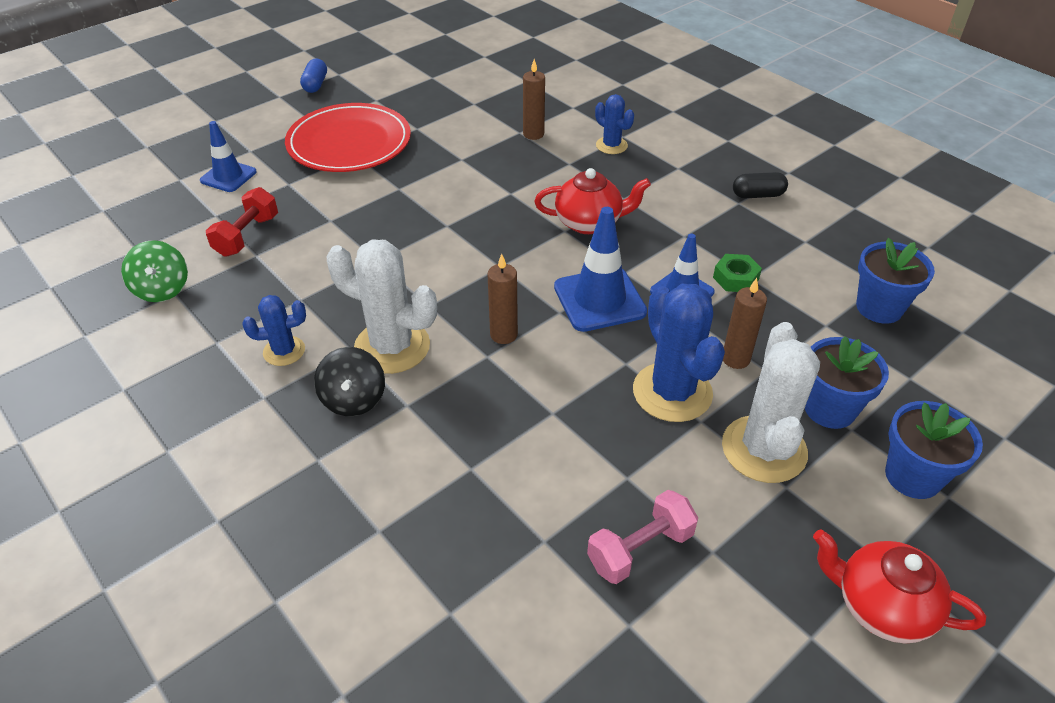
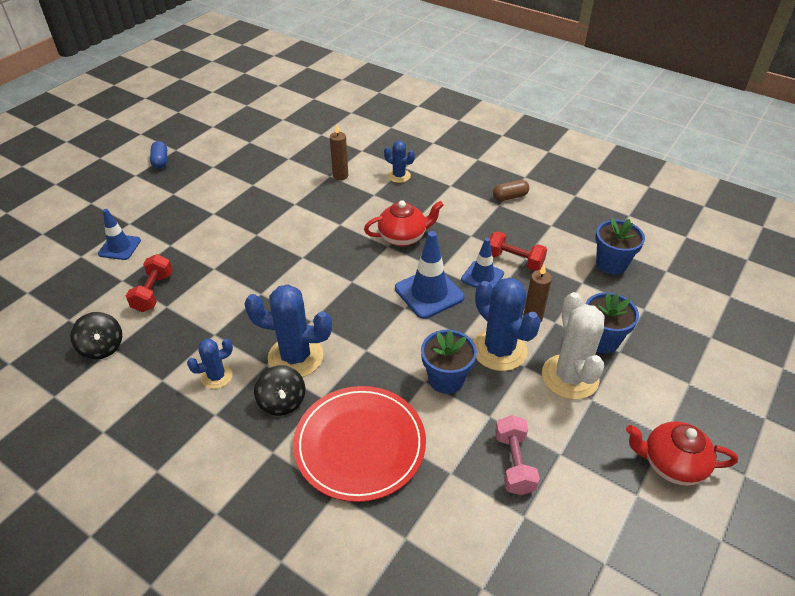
camera: 15 degrees left, 0 degrees up
green spinning top [121,240,188,302] -> black spinning top [70,312,122,360]
red plate [285,103,411,172] -> red plate moved to [293,386,426,502]
white cactus [327,240,437,374] -> blue cactus [244,284,332,377]
brown candle [488,254,518,344] -> none
pink dumbbell [587,490,698,584] -> pink dumbbell turned 45 degrees counterclockwise [495,415,540,495]
green nut [713,254,762,292] -> red dumbbell [489,231,547,271]
black capsule [733,172,788,198] -> brown capsule [493,180,529,201]
blue flower pot [885,401,983,499] -> blue flower pot moved to [421,330,477,394]

